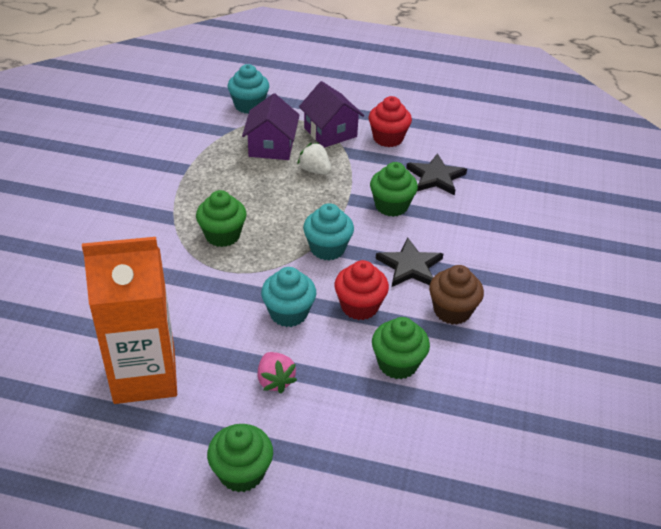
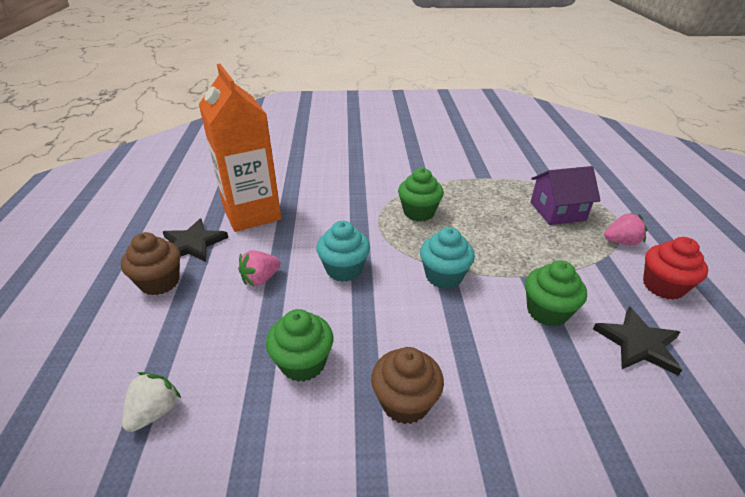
camera: 75 degrees right, 5 degrees down
green cupcake [207,424,273,492] -> brown cupcake [121,232,180,295]
turquoise cupcake [228,64,269,114] -> none
white strawberry [297,142,331,175] -> white strawberry moved to [122,372,181,432]
purple house [299,81,364,148] -> pink strawberry [604,213,648,245]
red cupcake [334,260,389,320] -> none
black star [376,237,443,287] -> black star moved to [163,218,228,262]

